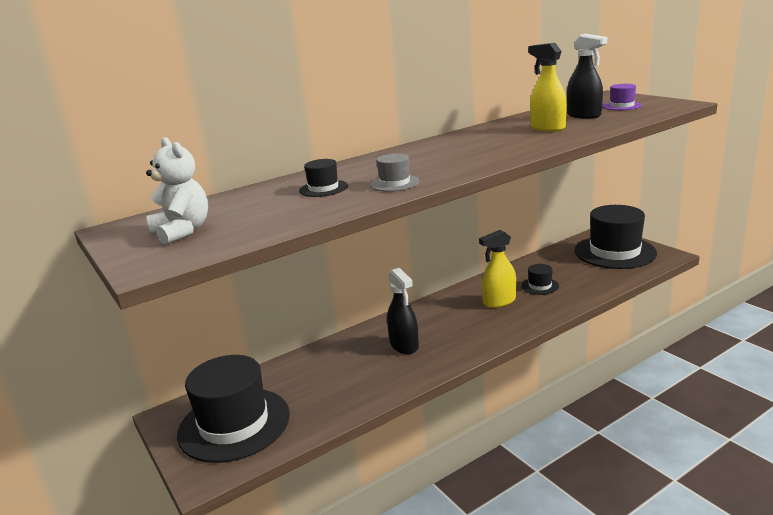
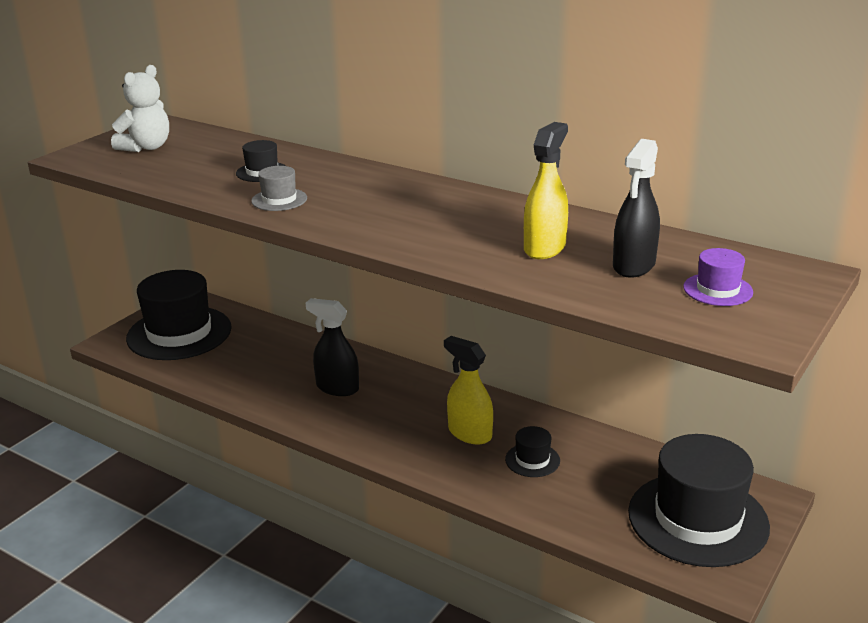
camera: 65 degrees right, 5 degrees up
black spray bottle [387,268,419,354] -> black spray bottle turned 75 degrees clockwise [306,298,359,396]

